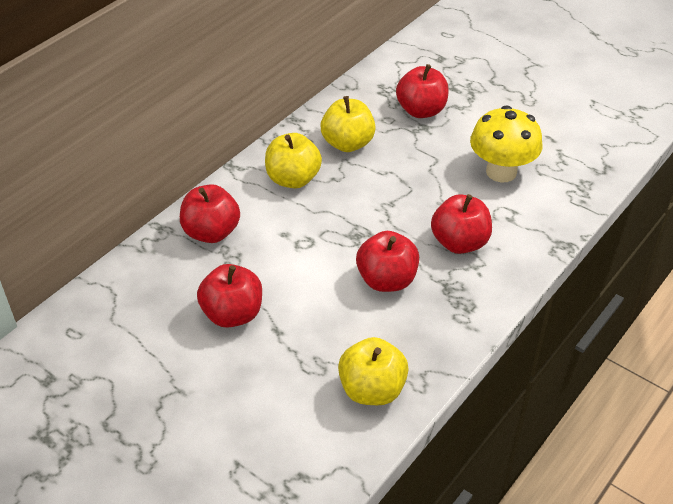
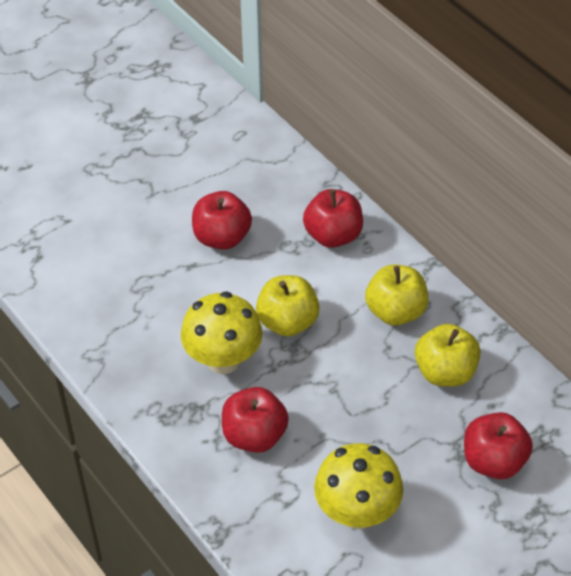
camera: 105 degrees right, 5 degrees up
yellow apple [338,337,409,405] -> yellow apple moved to [256,275,320,337]
red apple [356,231,419,292] -> yellow mushroom [181,291,263,374]

